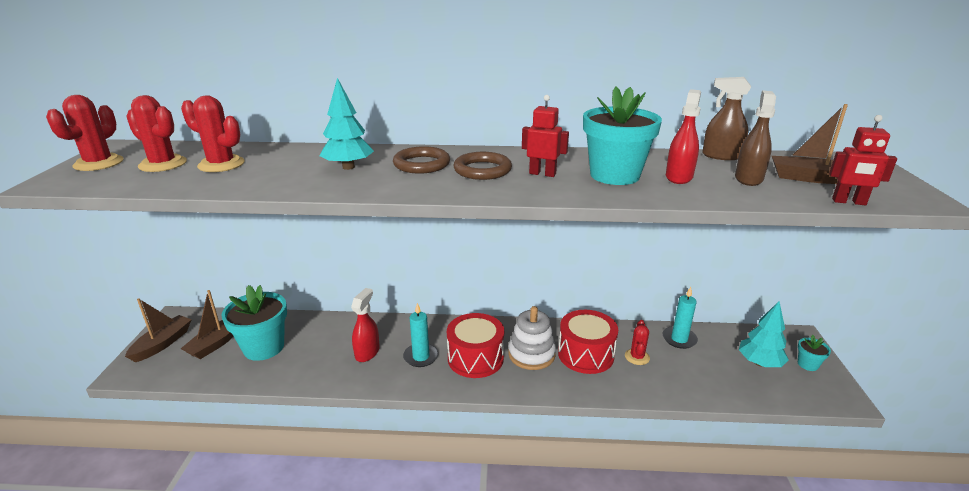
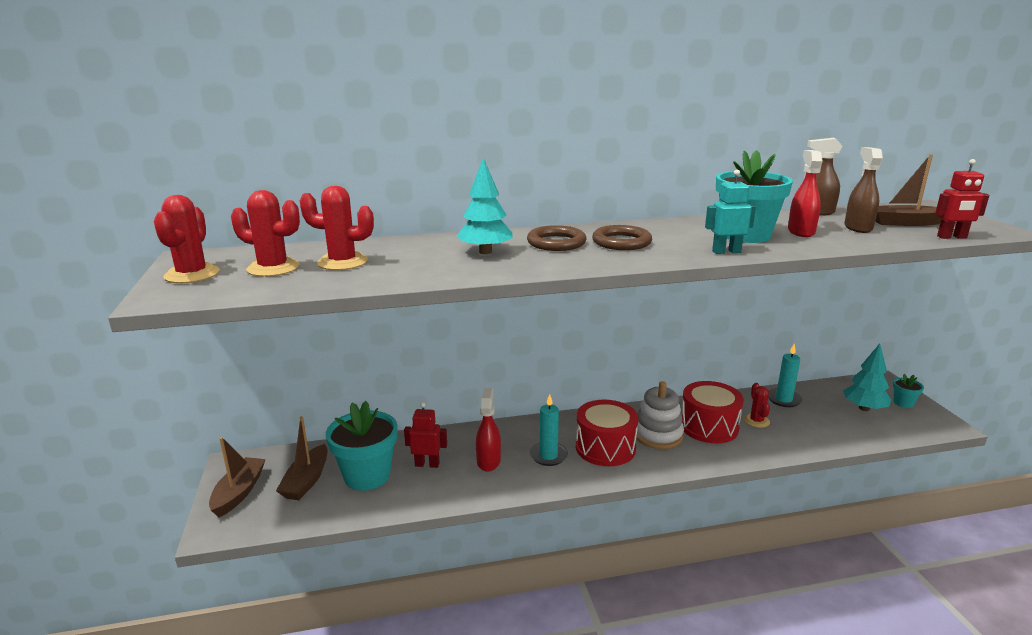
camera: 15 degrees left, 5 degrees down
red robot [522,95,569,177] -> red robot moved to [404,402,447,468]
none -> turquoise robot [705,170,756,254]

